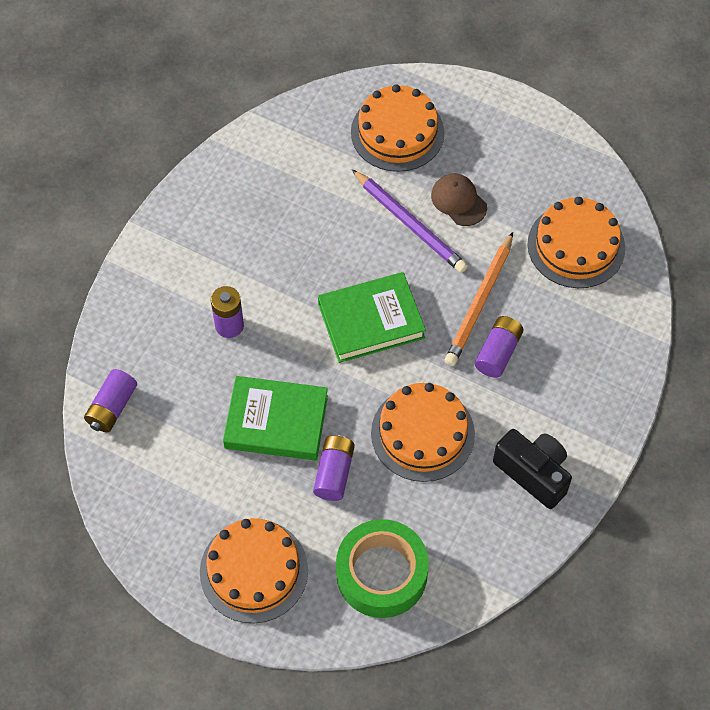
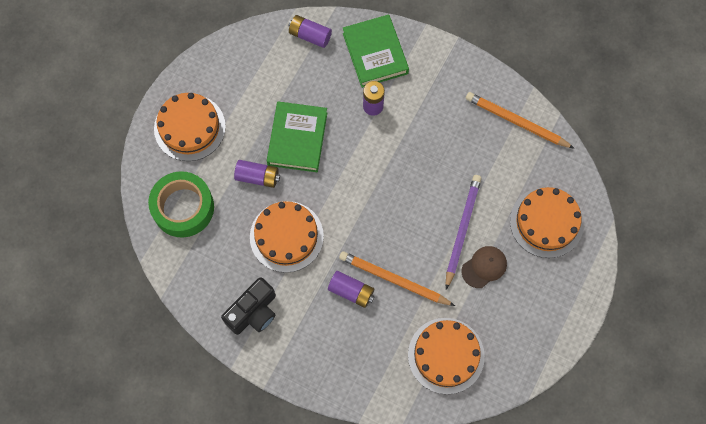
camera: 90 degrees right, 10 degrees up
green book [318,272,426,363] -> green book moved to [343,14,409,88]
purple pencil [352,169,468,273] -> purple pencil turned 150 degrees clockwise [446,175,482,290]
none -> orange pencil [466,92,575,149]

